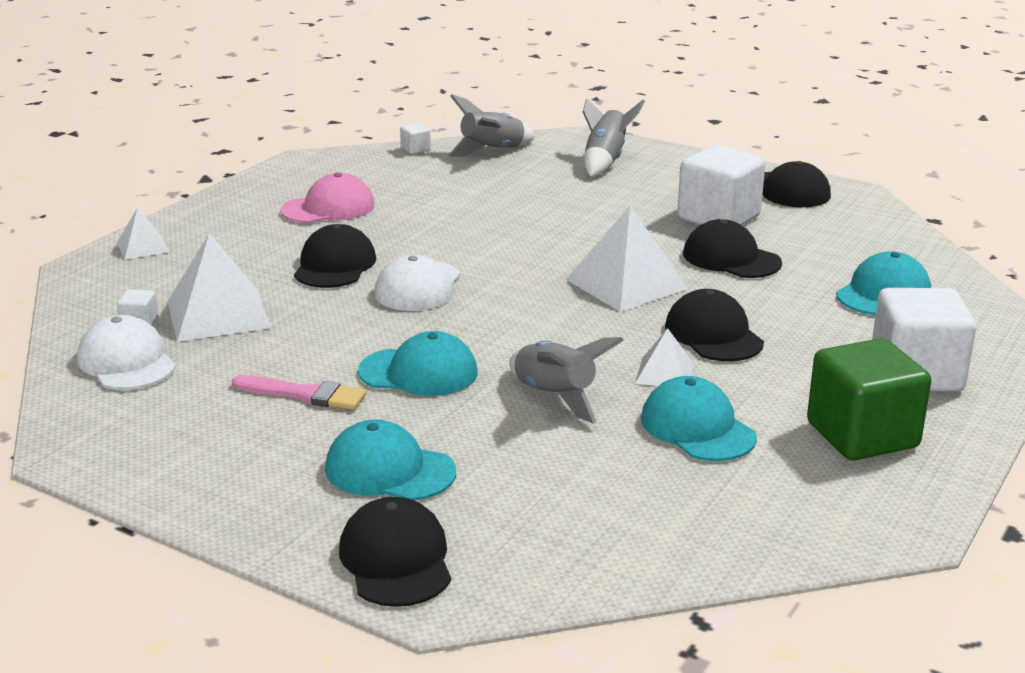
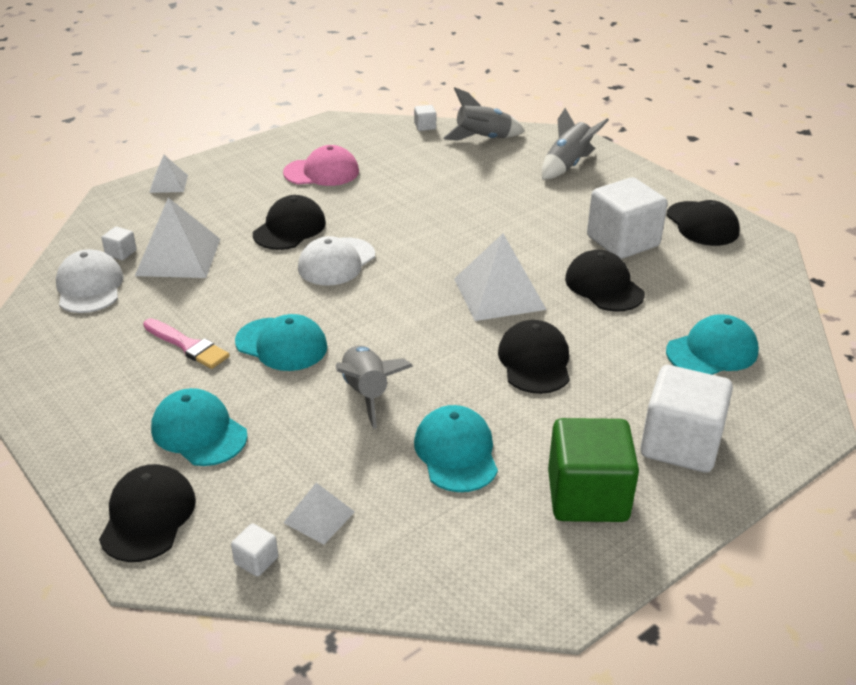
camera: 20 degrees right, 10 degrees up
white pyramid [635,328,694,386] -> white pyramid moved to [283,483,355,545]
none -> white cube [231,523,278,577]

